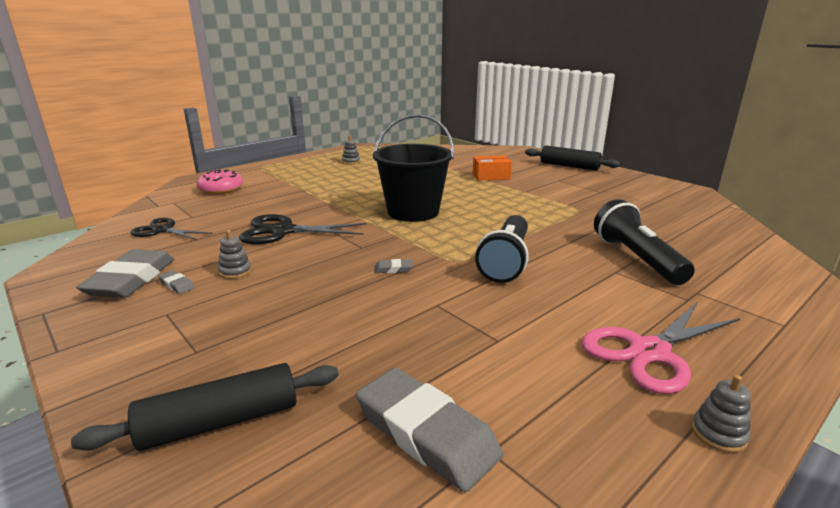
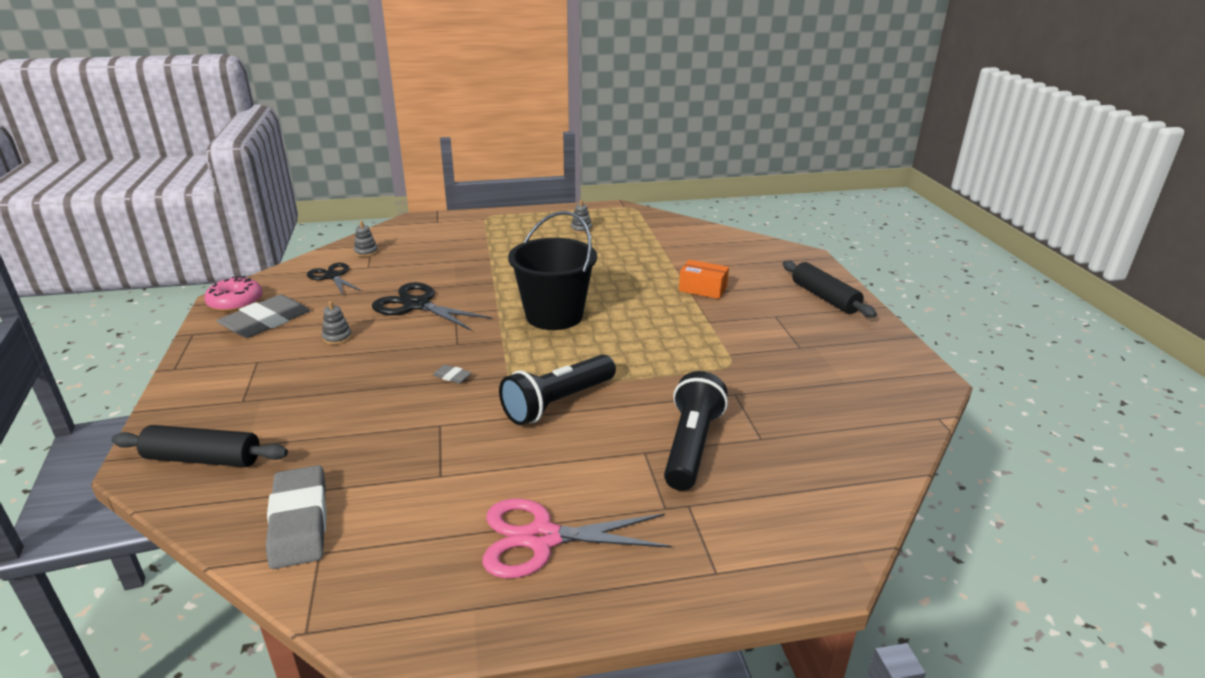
camera: 30 degrees right, 5 degrees up
grey eraser [158,270,195,294] -> none
pink donut [197,169,243,195] -> pink donut moved to [204,276,263,312]
grey stacking toy [692,375,751,453] -> grey stacking toy moved to [354,221,378,257]

